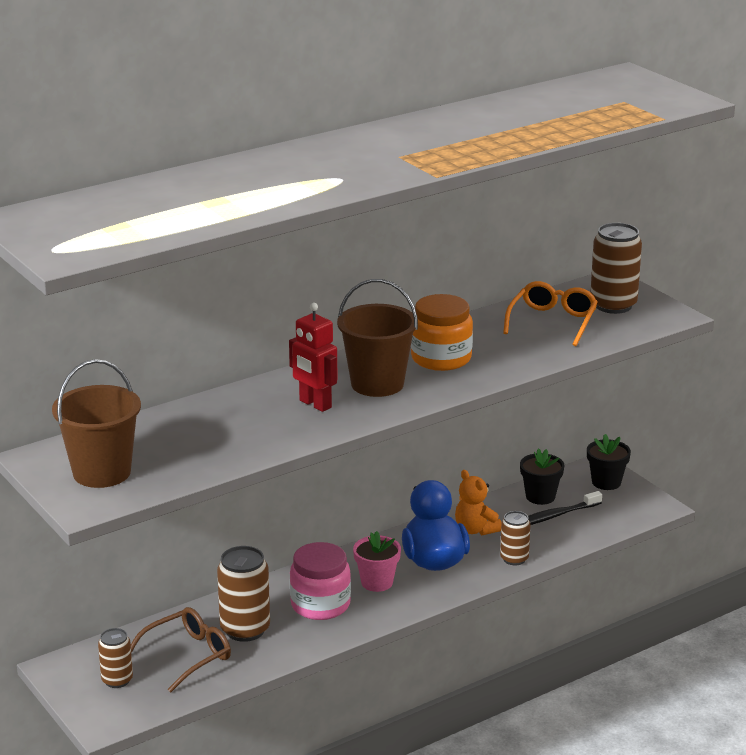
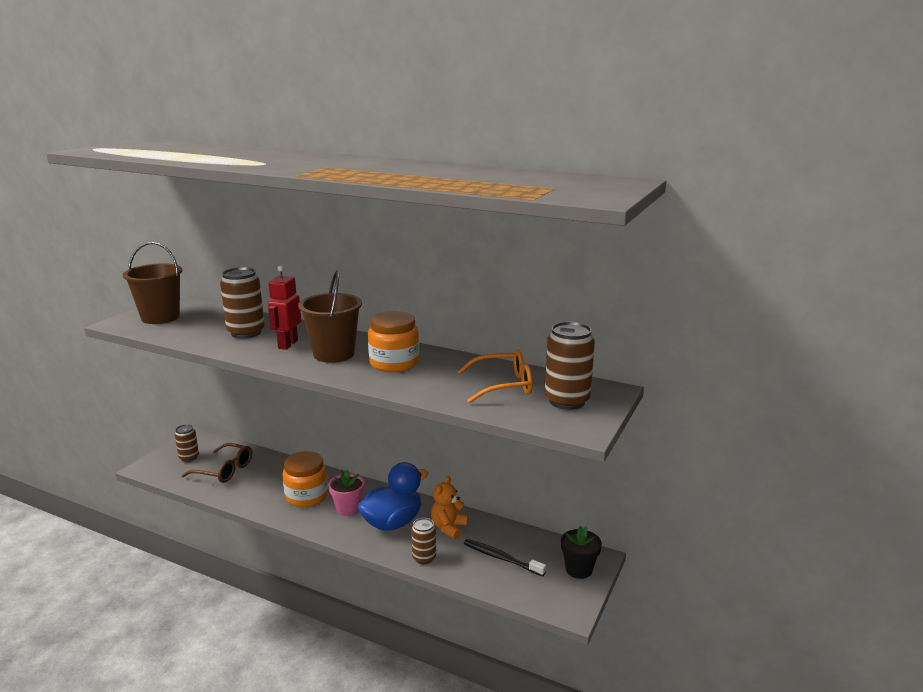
camera: 60 degrees right, 5 degrees down
brown can [217,546,270,642] -> brown can moved to [220,267,265,339]
pink jar [290,542,351,620] -> orange jar [283,451,328,507]
black flower pot [520,448,565,505] -> none

